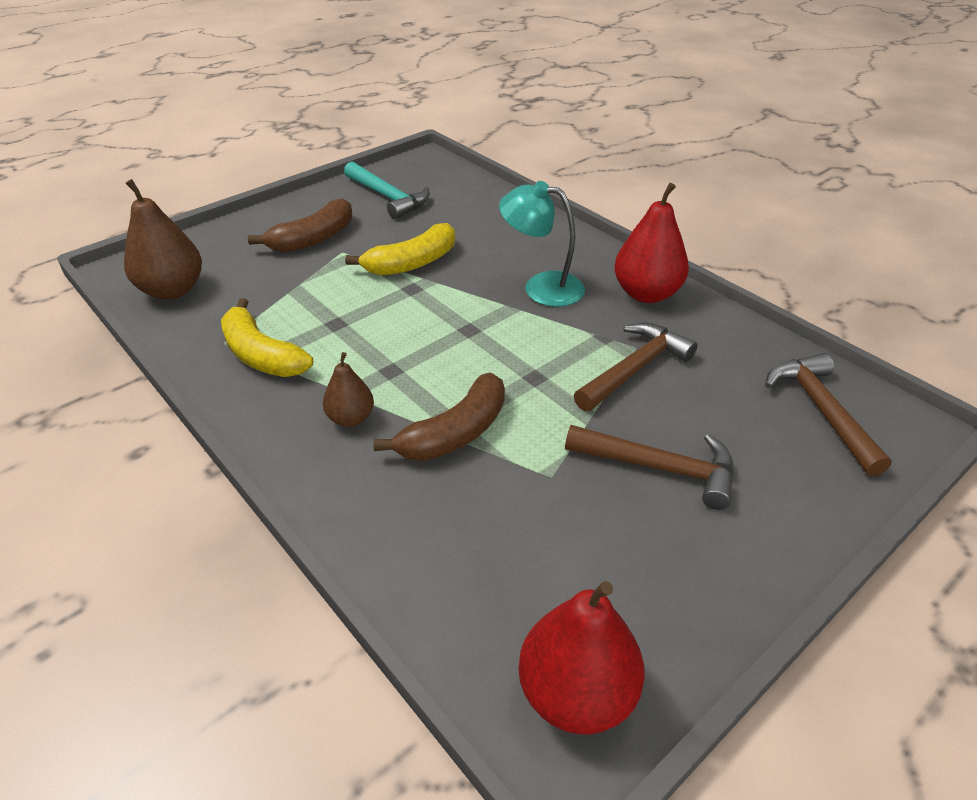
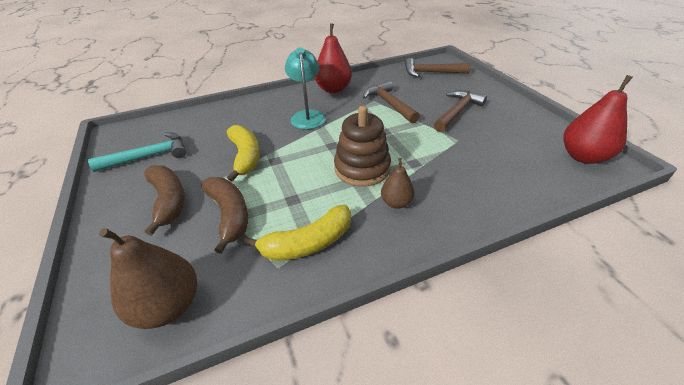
camera: 70 degrees left, 0 degrees up
brown banana [373,373,505,461] -> brown banana moved to [201,177,248,254]
turquoise lamp [499,181,585,307] -> turquoise lamp turned 135 degrees clockwise [285,47,326,129]
none -> brown stacking toy [334,106,391,187]

